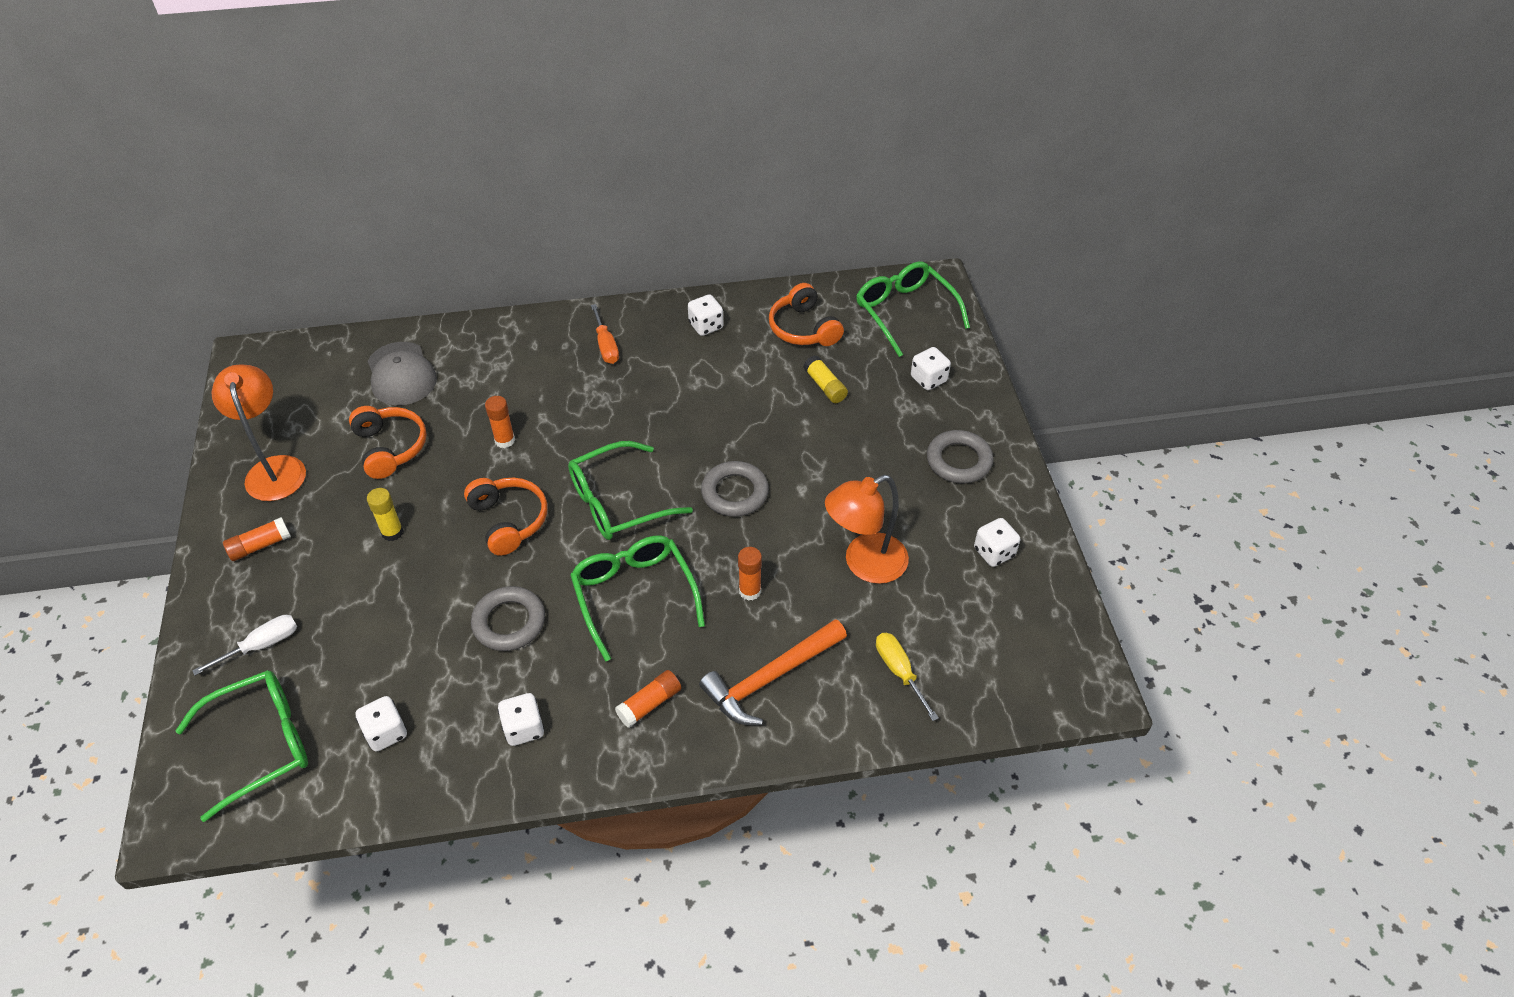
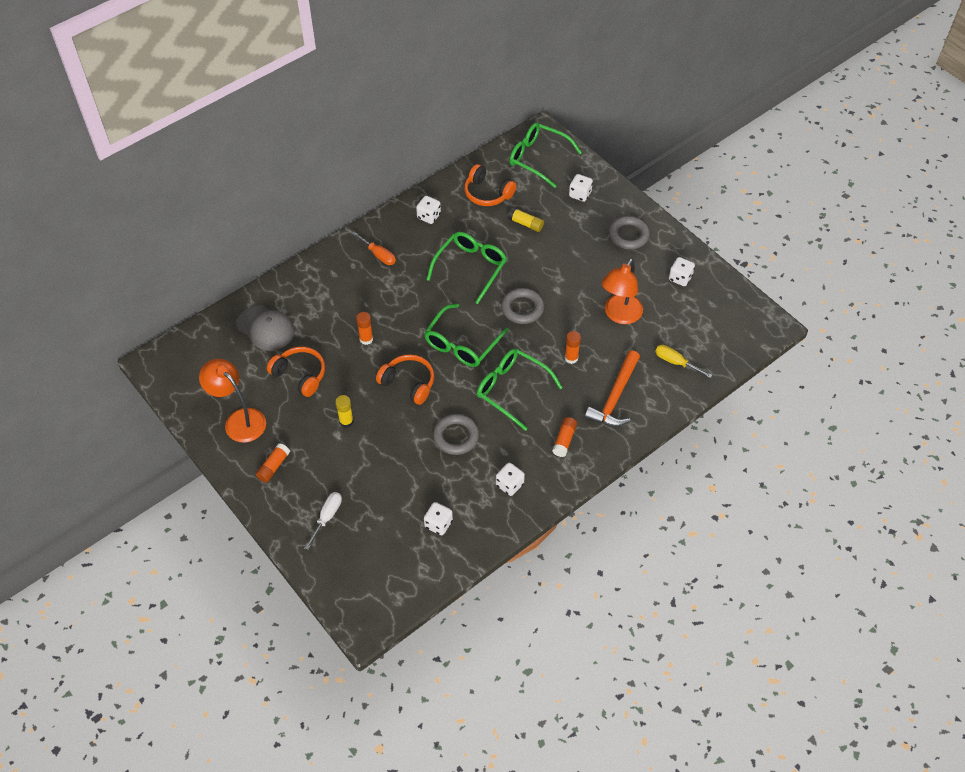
camera: 30 degrees left, 5 degrees up
green glasses [175,670,308,822] -> green glasses moved to [426,232,507,304]

